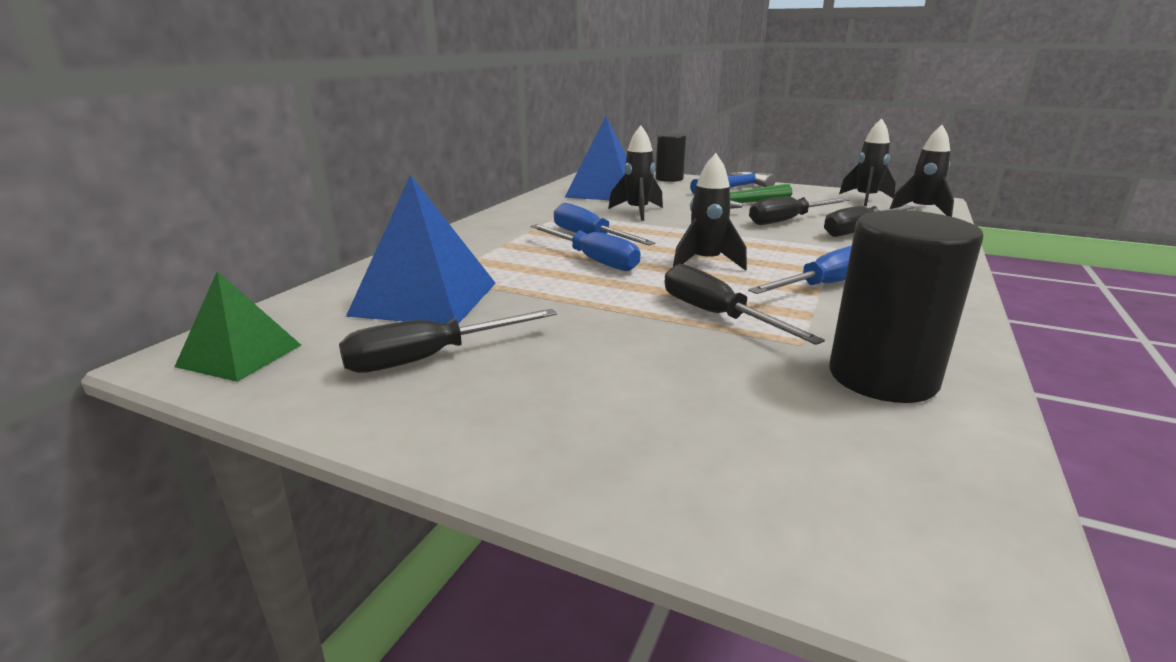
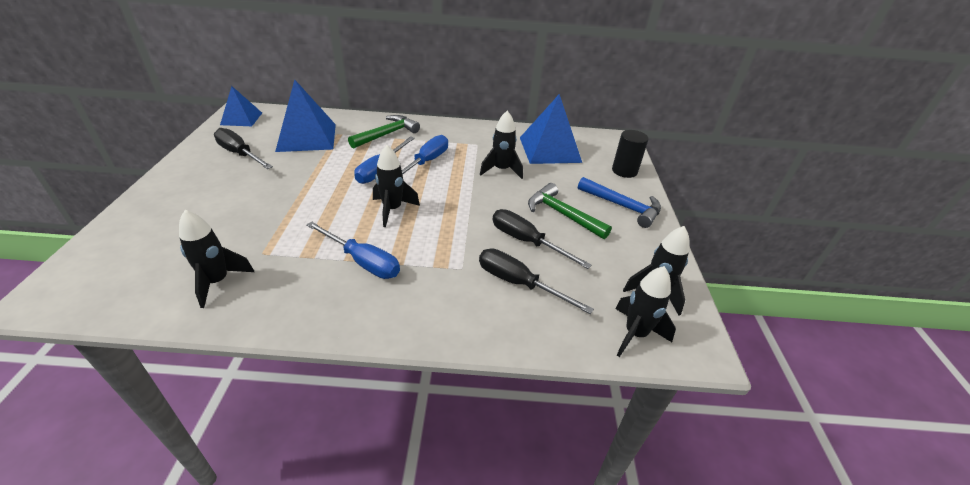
camera: 65 degrees right, 15 degrees up
green pyramid [174,271,301,382] -> blue pyramid [220,86,262,126]
black screwdriver [665,264,825,345] -> none
black cylinder [829,210,983,403] -> black rocket [179,210,254,308]
none -> green hammer [348,115,420,149]

